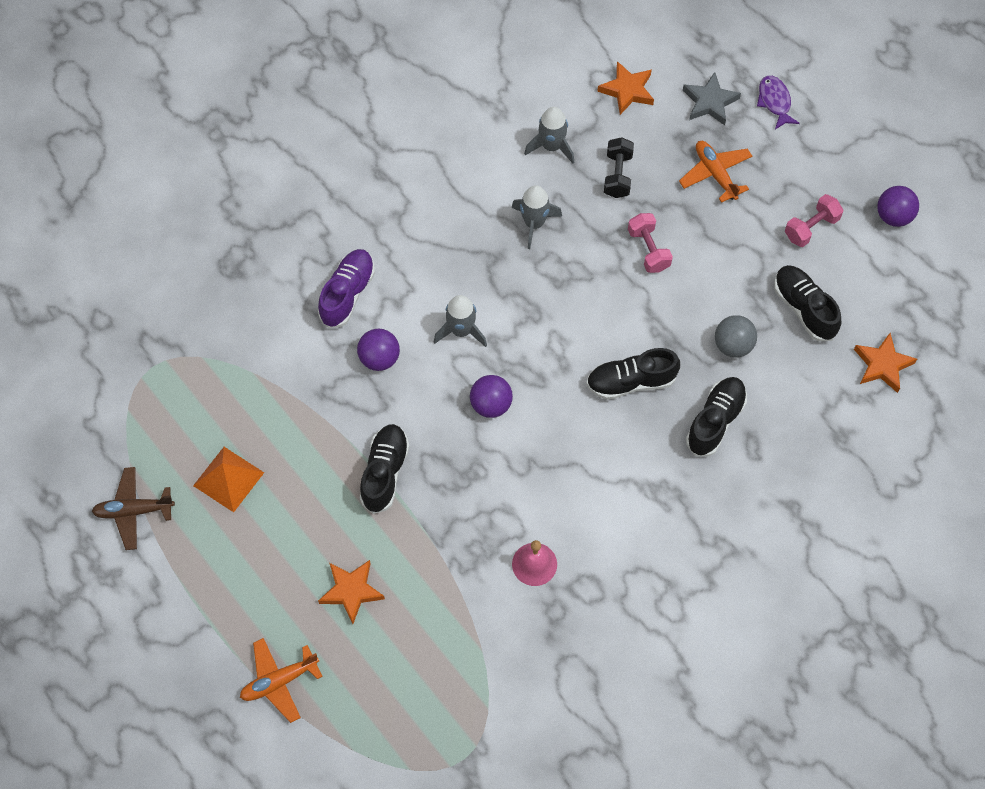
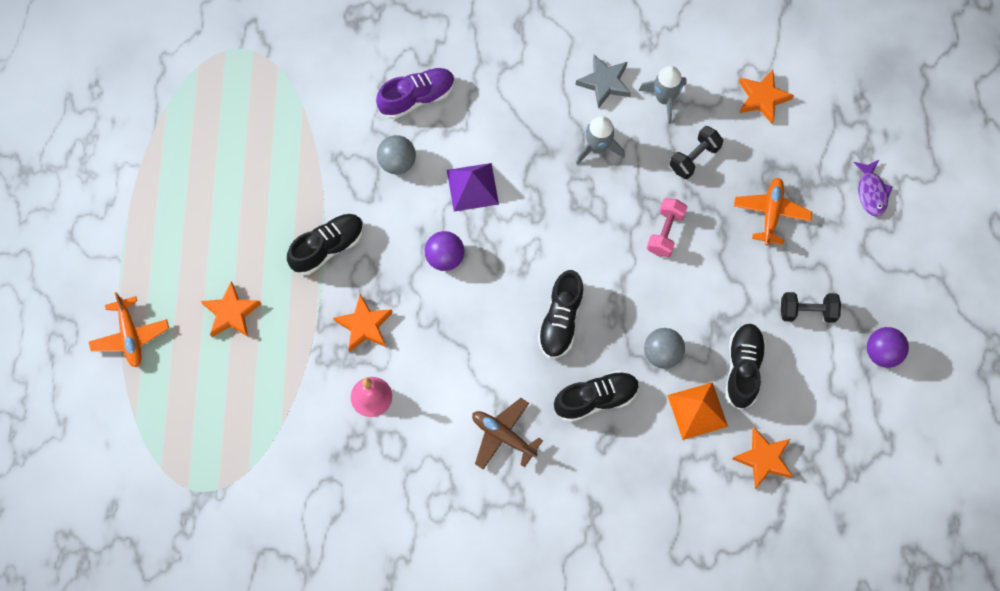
camera: 40 degrees right, 5 degrees up
brown plane [92,467,175,550] -> brown plane moved to [472,398,543,470]
orange pyramid [193,447,264,512] -> orange pyramid moved to [667,382,728,440]
orange plane [240,638,323,723] -> orange plane turned 120 degrees counterclockwise [89,292,169,367]
purple ball [357,328,400,371] -> grey ball [377,135,416,174]
grey rocket [434,295,487,347] -> purple pyramid [447,163,499,212]
black shoe [586,348,680,400] -> black shoe turned 105 degrees counterclockwise [538,270,584,359]
grey star [683,72,741,125] -> grey star moved to [576,55,631,109]
purple fish [757,76,800,130] -> purple fish turned 150 degrees clockwise [854,160,892,217]
pink dumbbell [785,194,843,247] -> black dumbbell [781,292,841,323]
none -> orange star [333,294,393,352]

